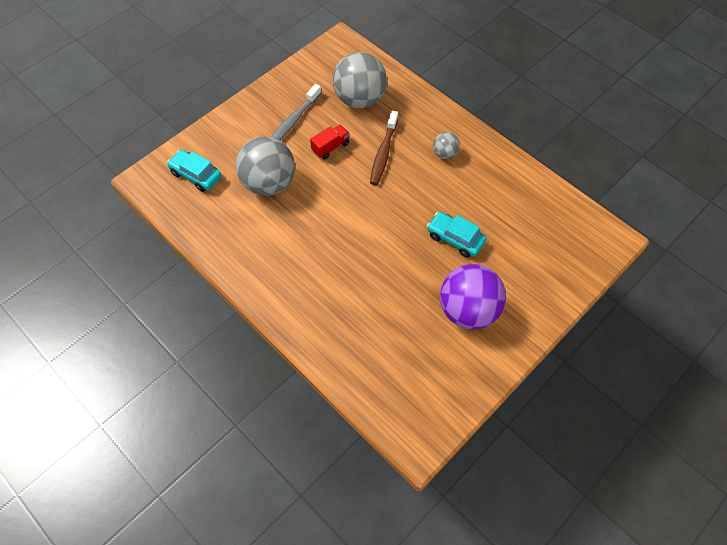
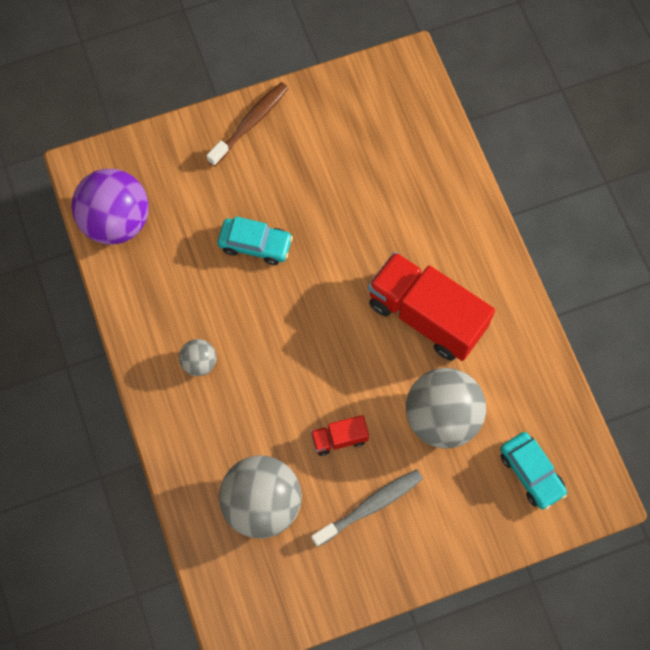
camera: 155 degrees left, 10 degrees up
brown toothbrush [370,111,398,185] -> brown toothbrush moved to [206,82,289,167]
turquoise car [427,212,486,258] -> turquoise car turned 45 degrees counterclockwise [218,216,293,265]
purple ball [440,264,506,329] -> purple ball moved to [72,169,149,245]
none -> red truck [368,252,495,361]

